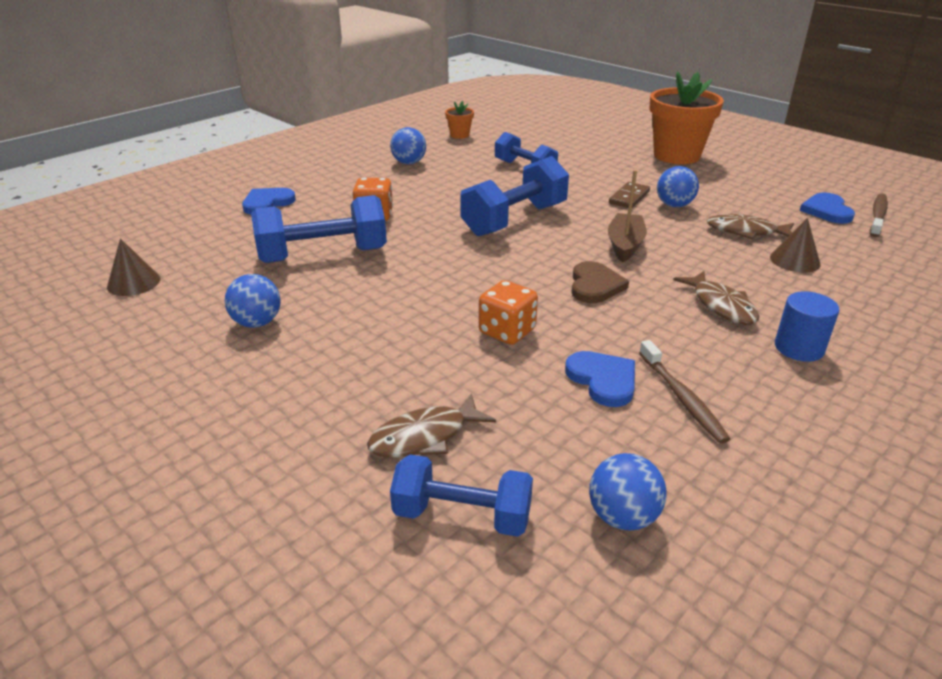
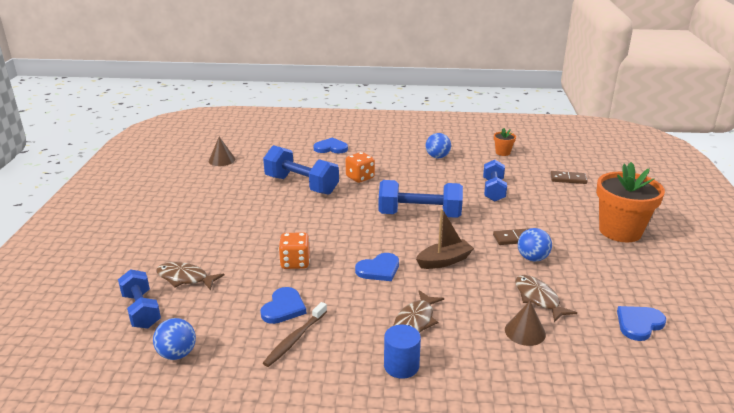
camera: 50 degrees right, 5 degrees down
blue ball [225,274,281,328] -> none
brown heart [571,261,629,303] -> blue heart [355,253,399,281]
brown toothbrush [870,194,888,237] -> none
none -> brown domino [550,171,587,184]

